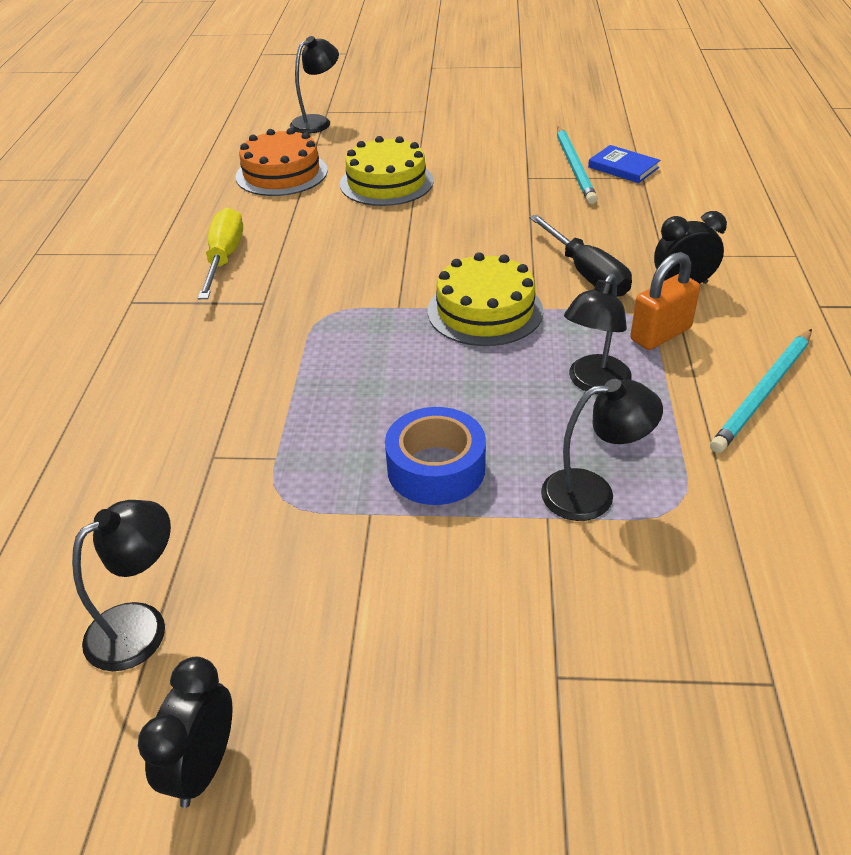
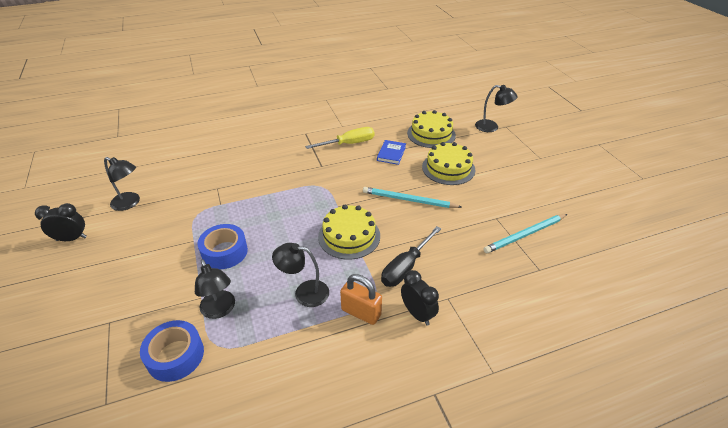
camera: 65 degrees right, 0 degrees up
orange cake [236,128,328,196] -> yellow cake [407,110,456,148]
blue book [588,145,660,183] -> blue book moved to [377,140,406,165]
turquoise pencil [710,329,812,453] -> turquoise pencil moved to [363,187,462,208]
none -> blue tape [140,320,204,382]

